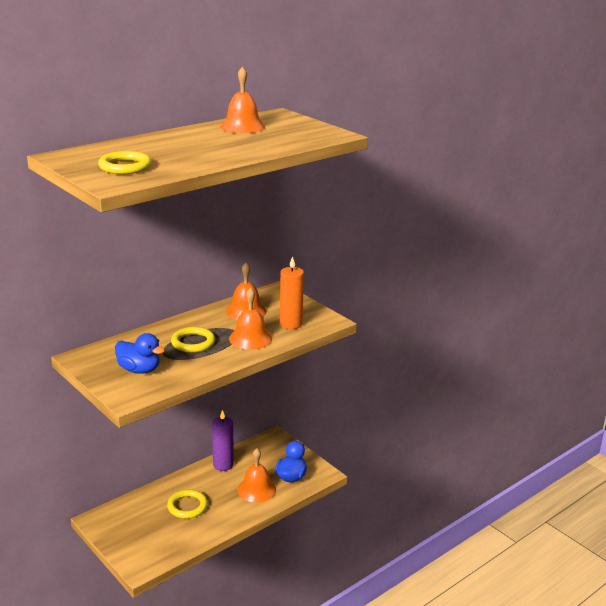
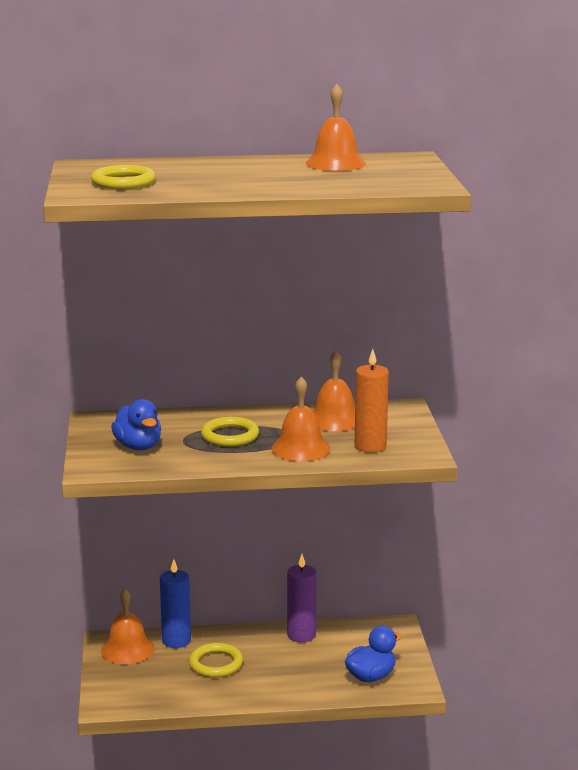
camera: 35 degrees right, 5 degrees down
orange bell [237,448,276,503] -> orange bell moved to [101,589,155,664]
none -> blue candle [160,559,191,648]

